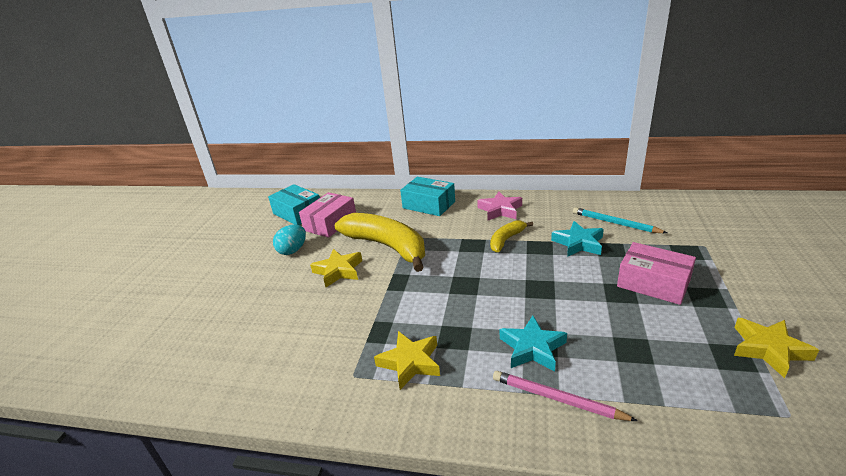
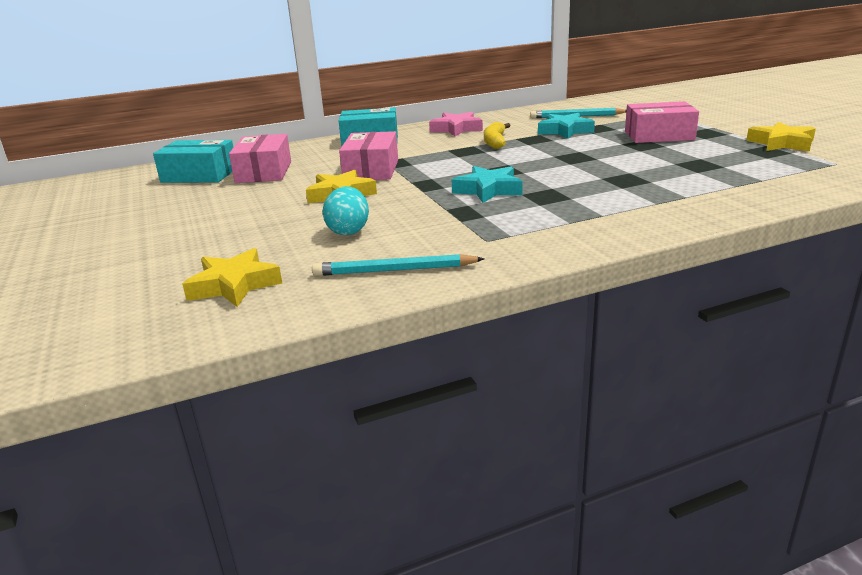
camera: 35 degrees left, 5 degrees down
turquoise egg [273,224,306,255] -> turquoise egg moved to [322,186,369,235]
yellow banana [335,213,425,272] -> pink box [339,131,398,180]
yellow star [374,331,440,390] -> yellow star moved to [182,248,282,307]
pink pencil [493,371,638,421] -> none
turquoise star [500,316,567,371] -> turquoise star moved to [452,166,523,203]
none -> turquoise pencil [312,254,485,276]

